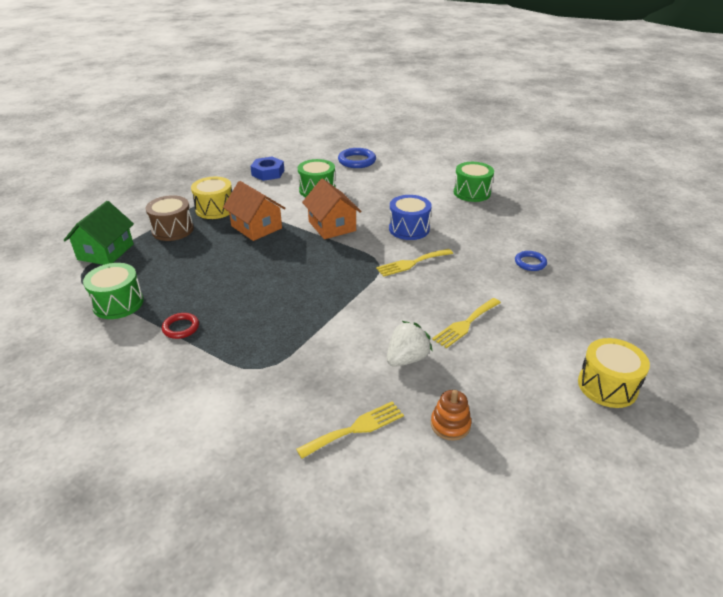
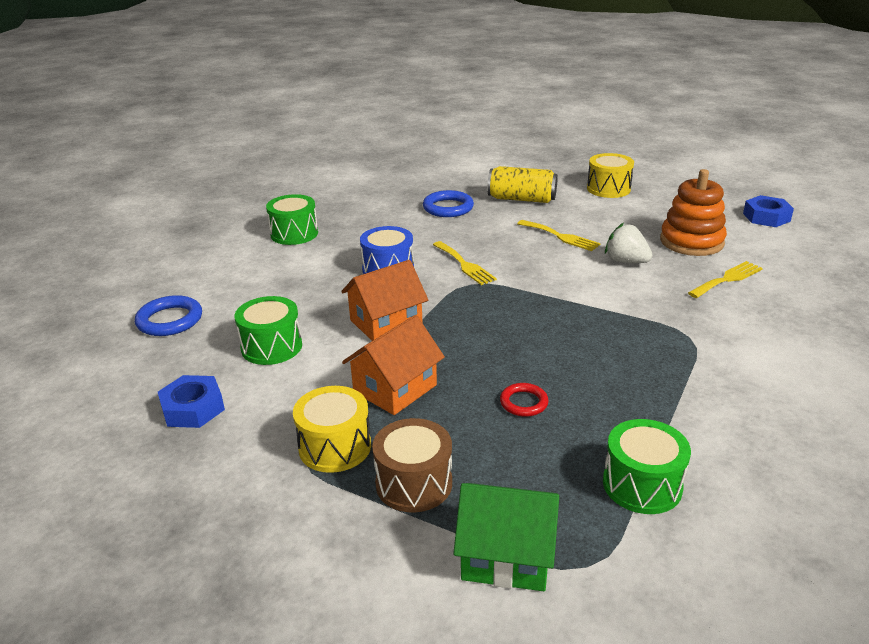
camera: 95 degrees left, 5 degrees down
red ring [162,313,199,339] -> red ring moved to [500,383,549,417]
yellow fork [296,401,404,459] -> yellow fork turned 90 degrees clockwise [688,261,763,298]
orange stacking toy [431,390,471,441] -> orange stacking toy [660,169,727,256], size x1.92
blue ring [515,251,547,271] -> blue ring [423,190,474,217], size x1.60
none -> yellow can [487,166,558,203]
none -> blue nut [743,195,794,227]

